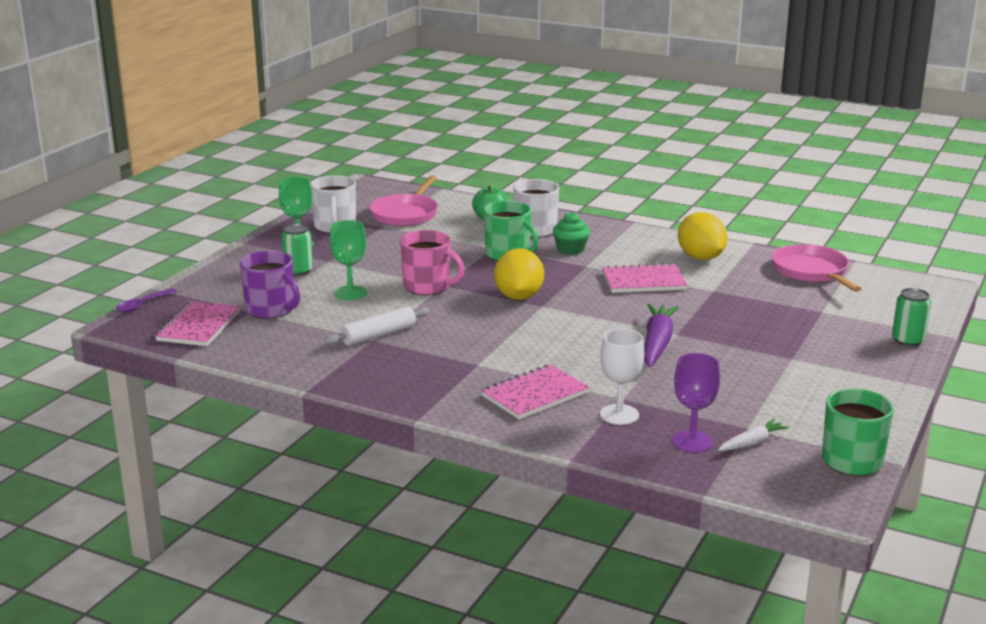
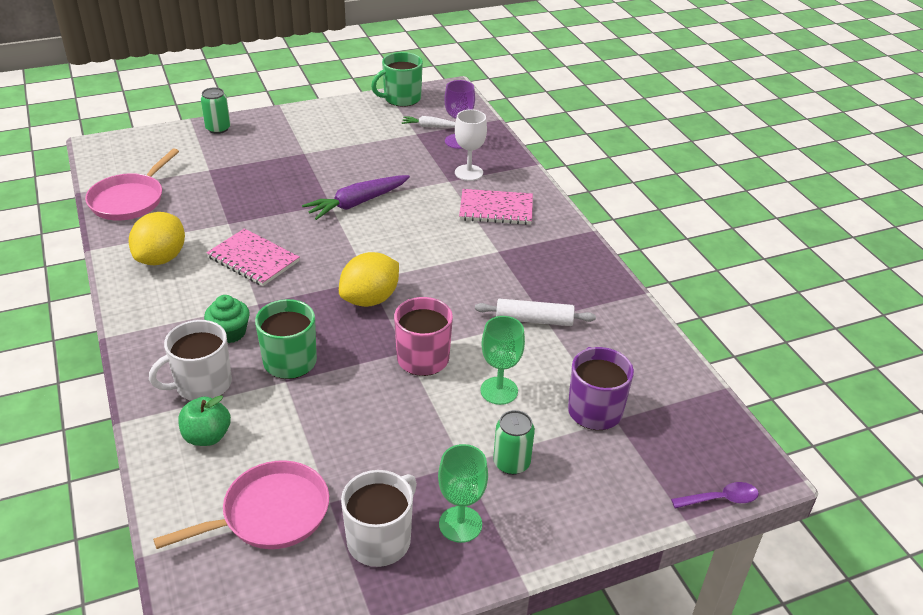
camera: 140 degrees left, 15 degrees up
pink notebook [155,301,240,346] -> none

